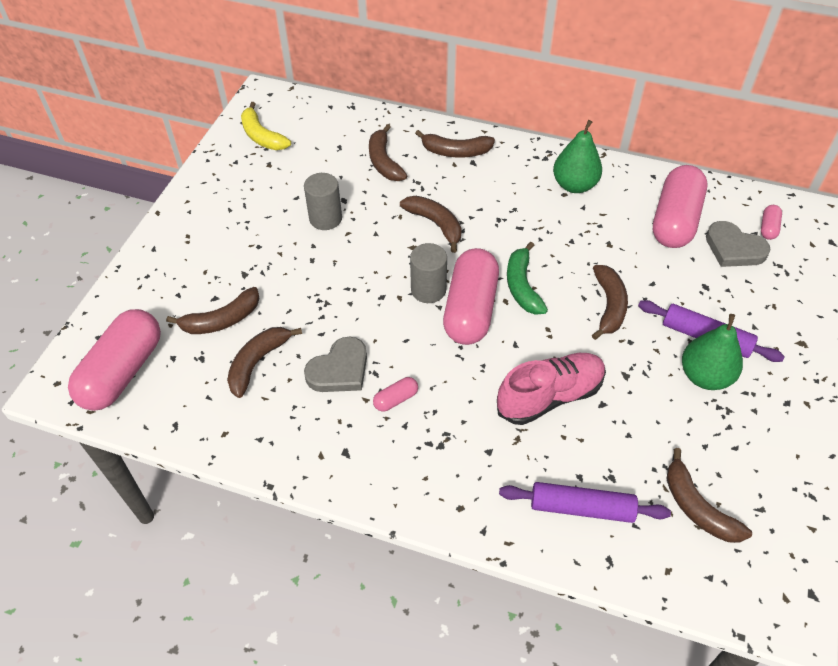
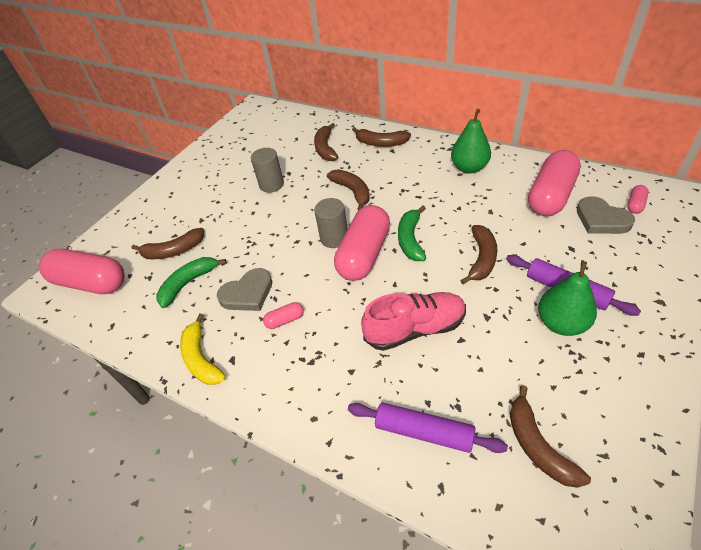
camera: 15 degrees right, 5 degrees down
pink capsule [68,309,161,411] -> pink capsule turned 75 degrees clockwise [39,249,125,294]
brown banana [227,327,302,398] -> green banana [157,257,227,308]
yellow banana [241,102,291,150] -> yellow banana moved to [180,313,226,385]

